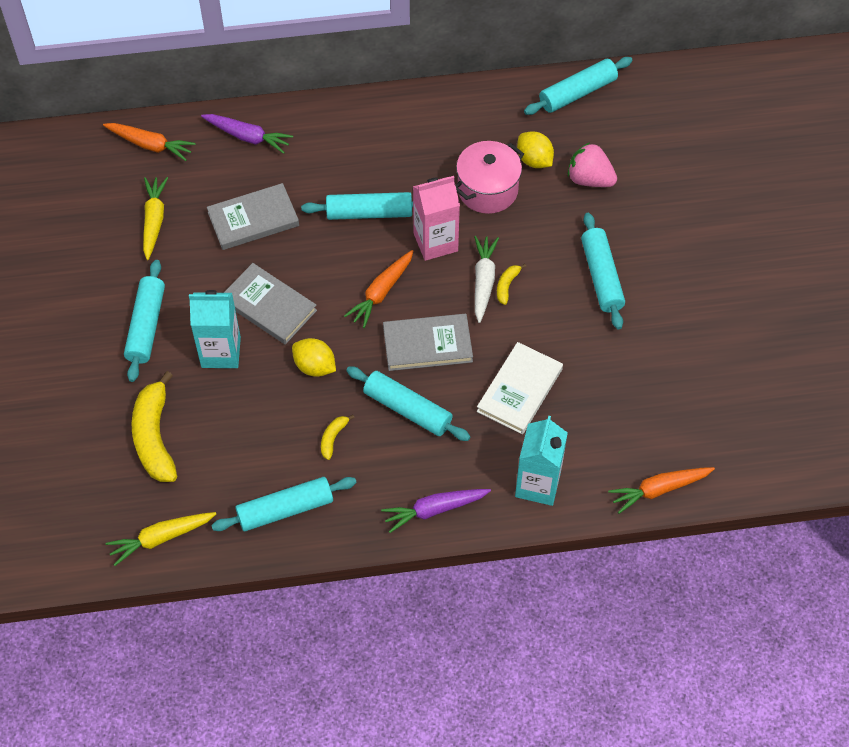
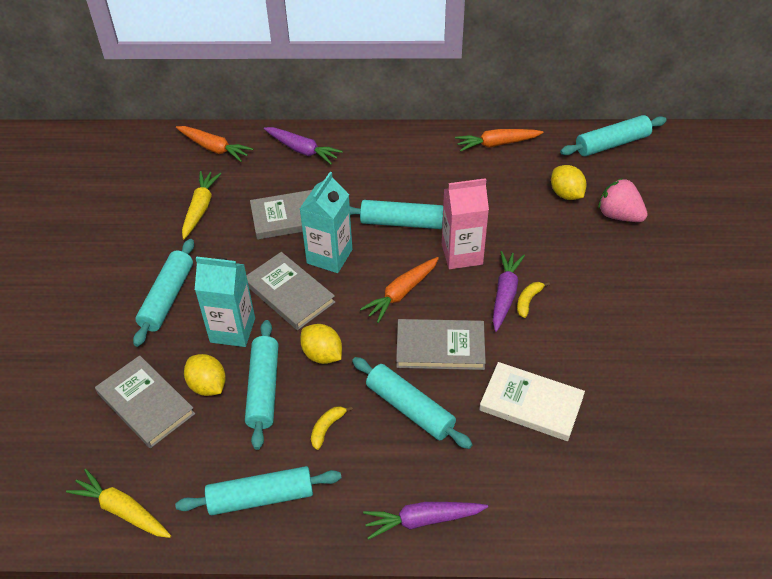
camera: 10 degrees right, 10 degrees down
yellow carrot [106,512,216,566] -> yellow carrot turned 45 degrees clockwise [66,469,171,538]
yellow banana [132,371,177,482] -> grey book [95,355,195,448]
pink pot [455,141,524,214] -> none
white carrot [474,236,499,323] -> purple carrot [493,251,525,332]
white book [477,342,563,434] -> white book turned 75 degrees clockwise [479,362,585,441]
turquoise carton [515,416,568,506] -> turquoise carton moved to [300,172,352,273]
turquoise rolling pin [581,213,625,329] -> turquoise rolling pin moved to [245,320,279,450]
orange carrot [608,467,715,514] -> orange carrot moved to [455,129,544,152]
none -> yellow lemon [184,354,226,396]

